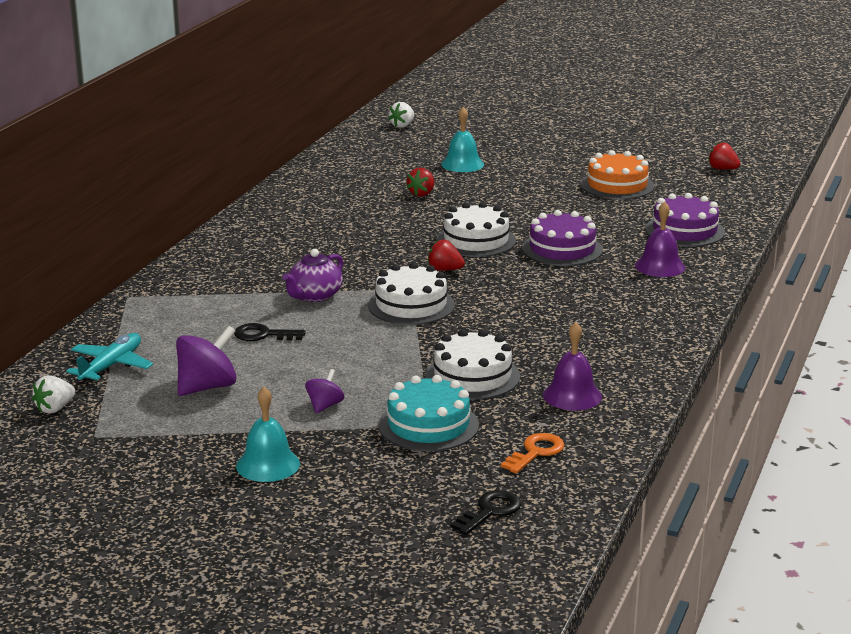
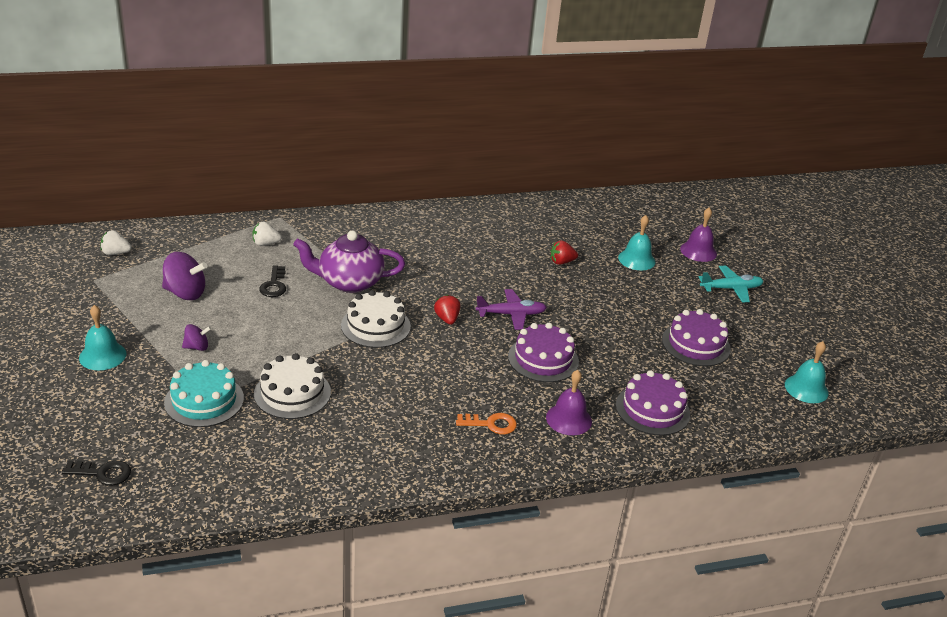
camera: 50 degrees right, 10 degrees up
turquoise plane [66,333,153,382] -> turquoise plane moved to [699,266,764,303]
black key [234,323,306,341] -> black key turned 150 degrees counterclockwise [259,266,286,297]
purple teapot [283,249,343,302] -> purple teapot [293,231,405,293], size x1.55
white strawberry [388,102,414,128] -> white strawberry moved to [252,222,282,246]
white cake [436,202,516,257] -> purple plane [476,289,547,330]
orange key [501,433,564,474] -> orange key moved to [456,413,517,434]
purple bell [543,322,602,410] -> purple bell moved to [680,208,717,262]
orange cake [581,150,654,199] -> purple cake [662,309,731,366]
red strawberry [708,142,740,170] -> turquoise bell [785,341,829,403]

